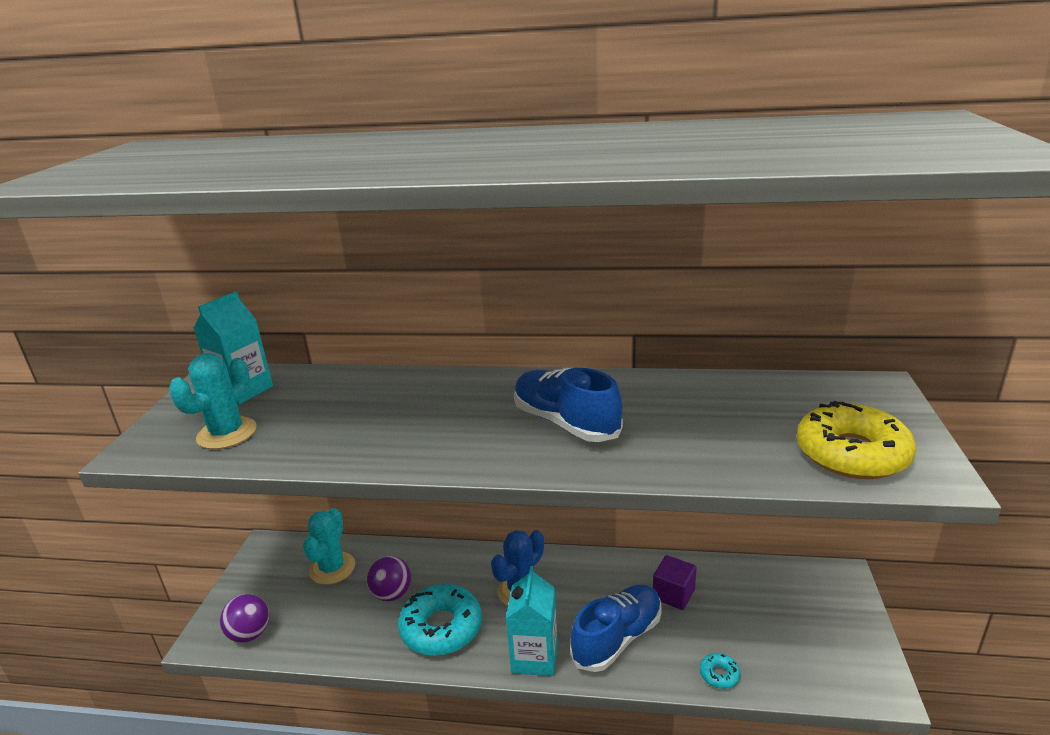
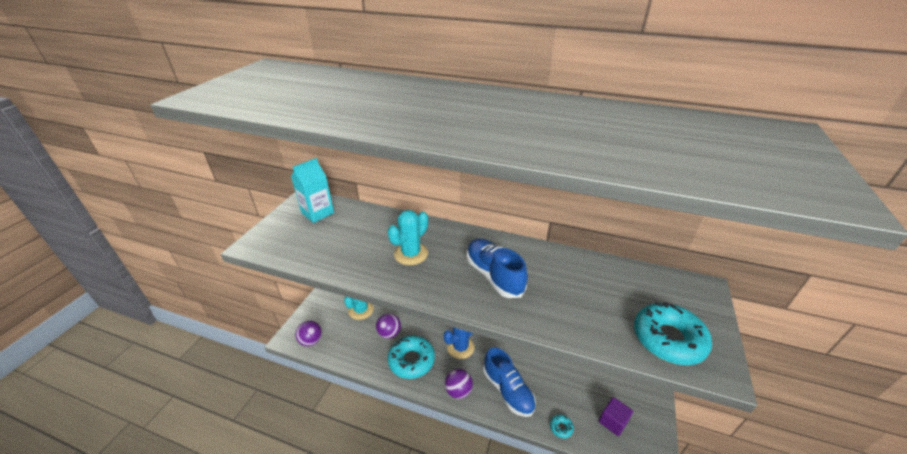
camera: 10 degrees right, 10 degrees up
turquoise cactus [169,353,257,449] -> turquoise cactus moved to [388,210,428,265]
turquoise carton [506,566,557,676] -> purple ball [445,369,473,399]
blue shoe [570,585,662,672] -> blue shoe turned 90 degrees clockwise [483,347,536,417]
purple cube [653,555,697,610] -> purple cube moved to [599,397,633,436]
yellow donut [797,401,916,479] -> turquoise donut [634,302,712,365]

